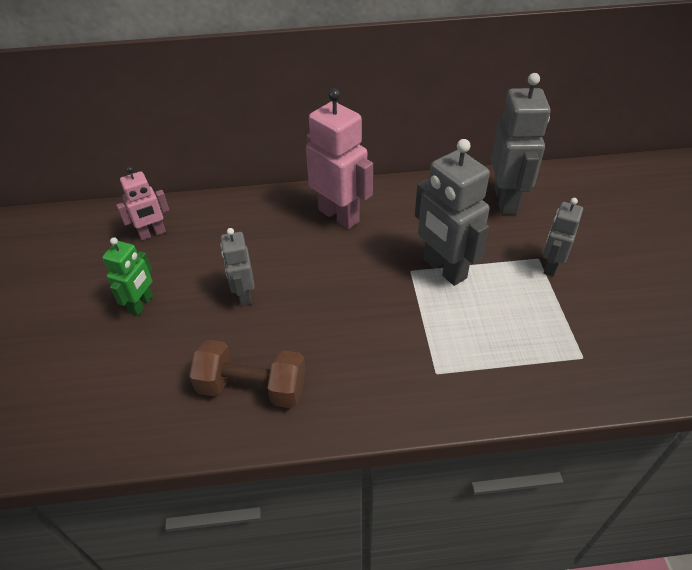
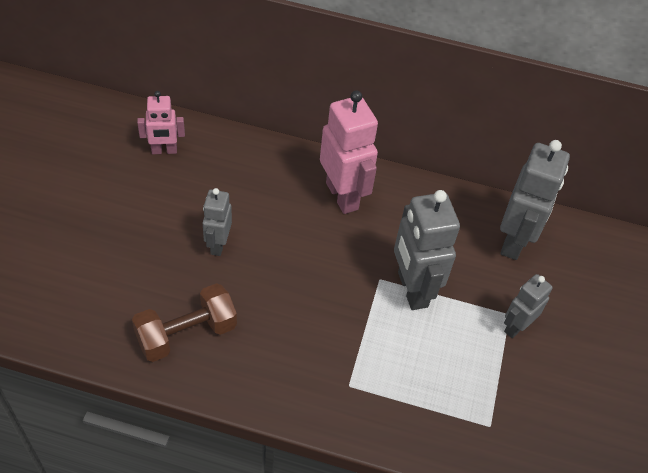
camera: 15 degrees right, 5 degrees up
green robot [102,237,153,316] -> none
brown dumbbell [189,340,306,408] -> brown dumbbell turned 60 degrees counterclockwise [132,283,237,362]

